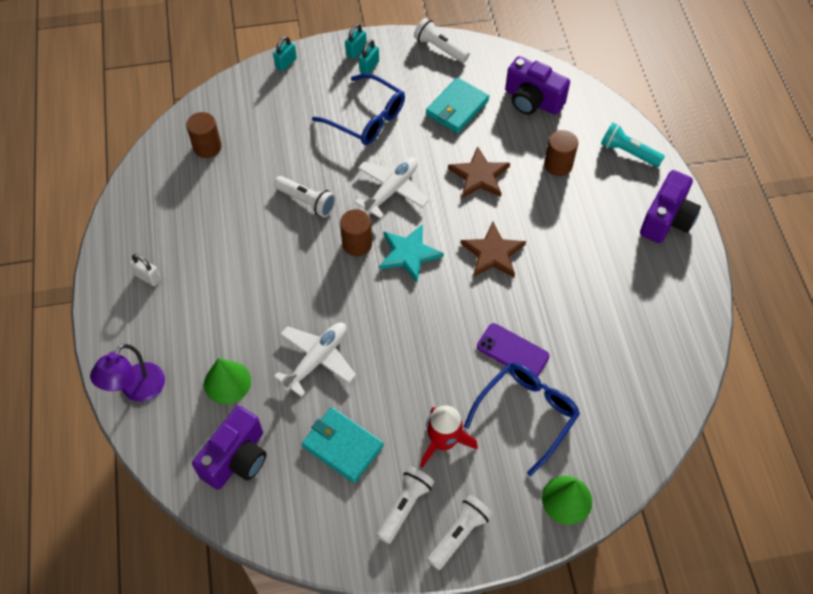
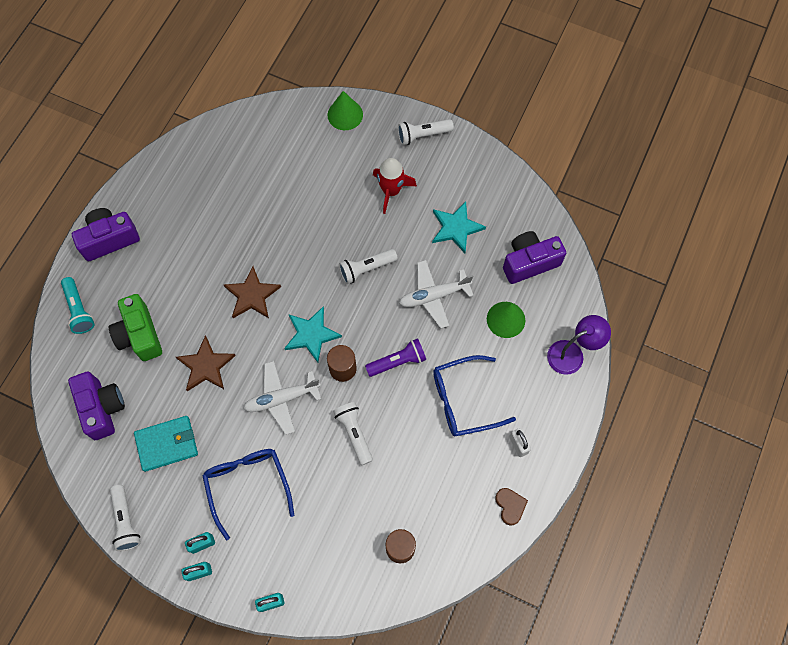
camera: 145 degrees left, 10 degrees up
turquoise wallet [302,407,384,483] -> turquoise star [432,201,486,253]
white flashlight [376,466,434,544] -> white flashlight moved to [339,249,398,284]
blue glasses [464,363,580,476] -> blue glasses moved to [433,355,516,436]
purple phone [477,323,550,377] -> none
brown cylinder [544,130,578,176] -> green camera [109,294,162,361]
none -> purple flashlight [365,338,426,377]
none -> brown heart [495,488,528,526]

